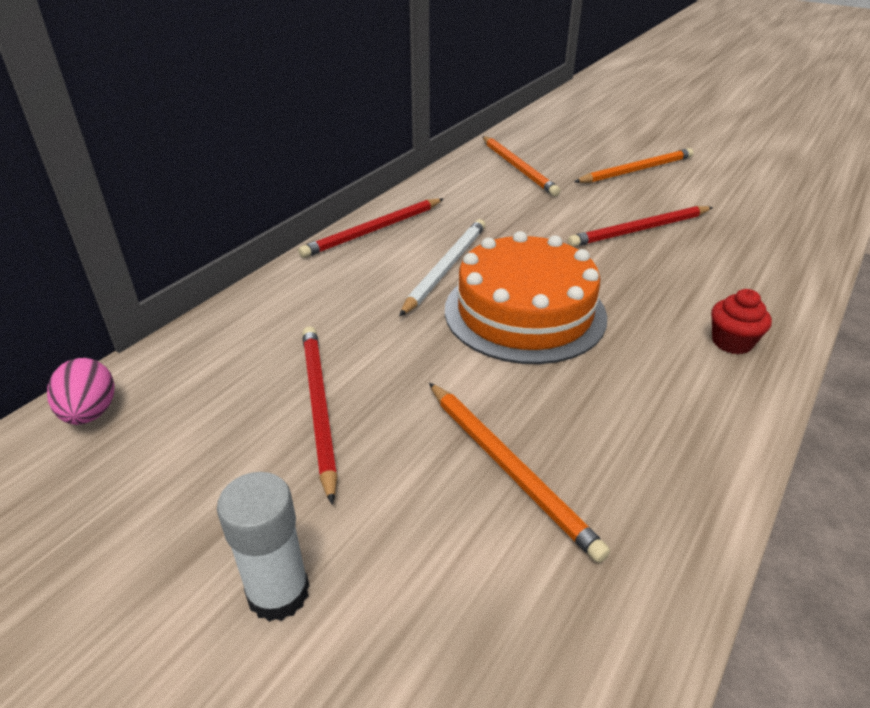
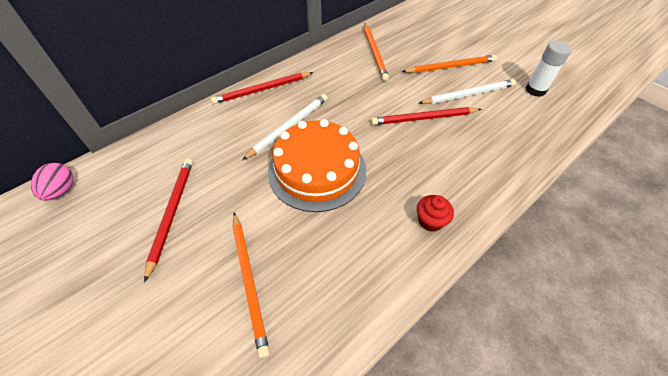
camera: 15 degrees right, 15 degrees up
white glue stick [217,472,310,622] -> white glue stick moved to [526,41,572,97]
none -> white pencil [419,79,516,104]

